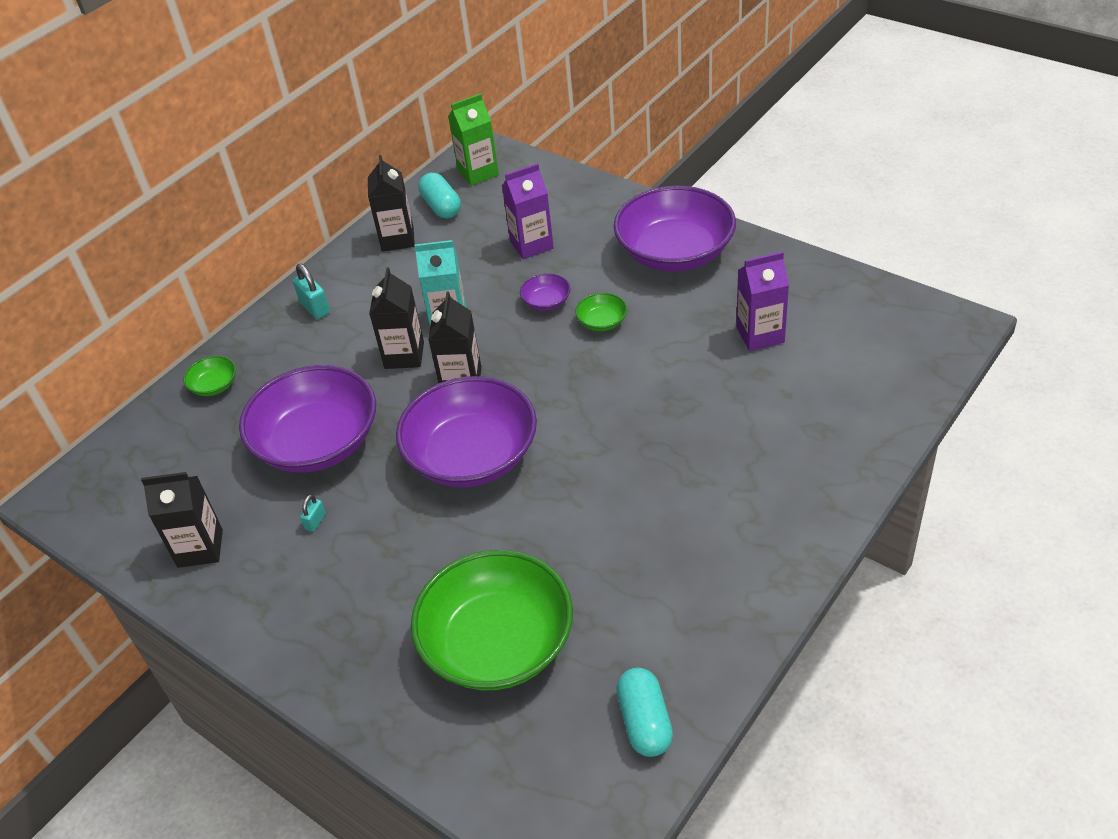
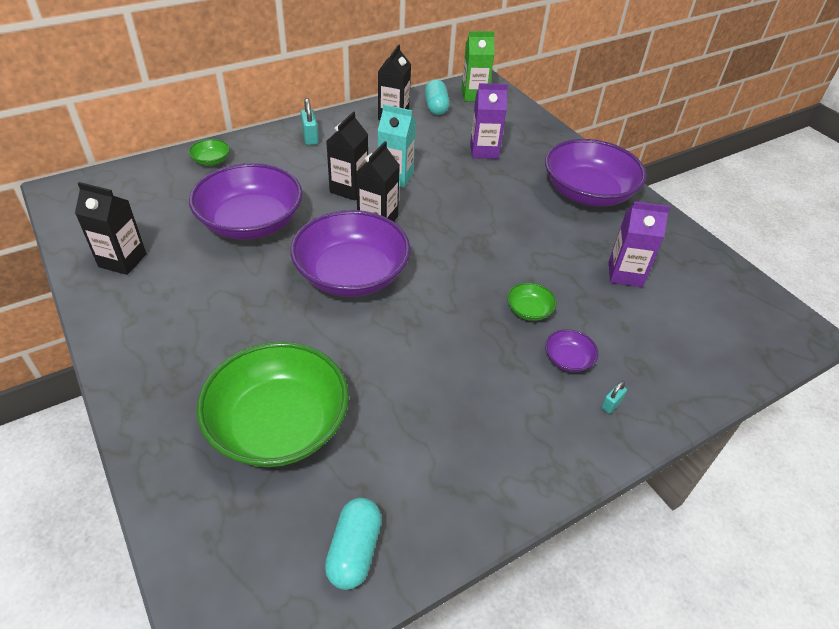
camera: 15 degrees right, 0 degrees up
turquoise padlock [300,494,326,532] -> turquoise padlock moved to [601,381,627,414]
purple bowl [520,273,571,311] -> purple bowl moved to [545,329,598,372]
green bowl [575,293,627,331] -> green bowl moved to [507,283,557,321]

